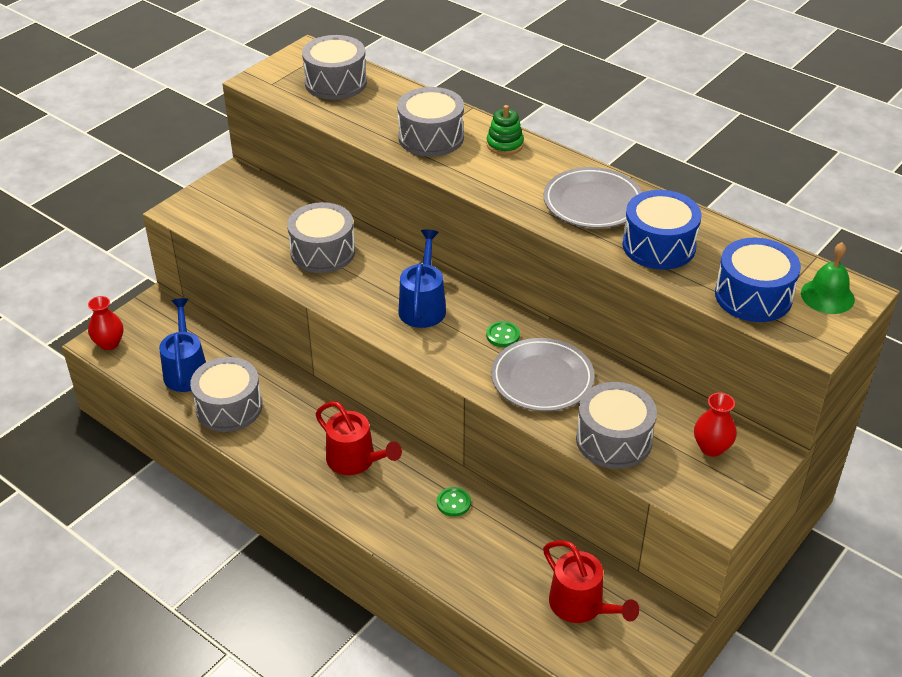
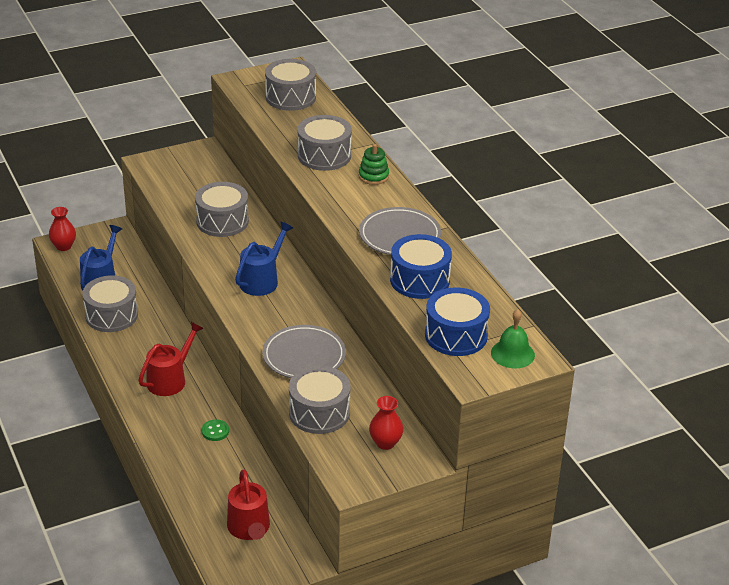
camera: 25 degrees right, 5 degrees down
red watering can [316,401,402,475] -> red watering can turned 120 degrees counterclockwise [138,322,204,396]
green button [486,321,520,347] -> none

